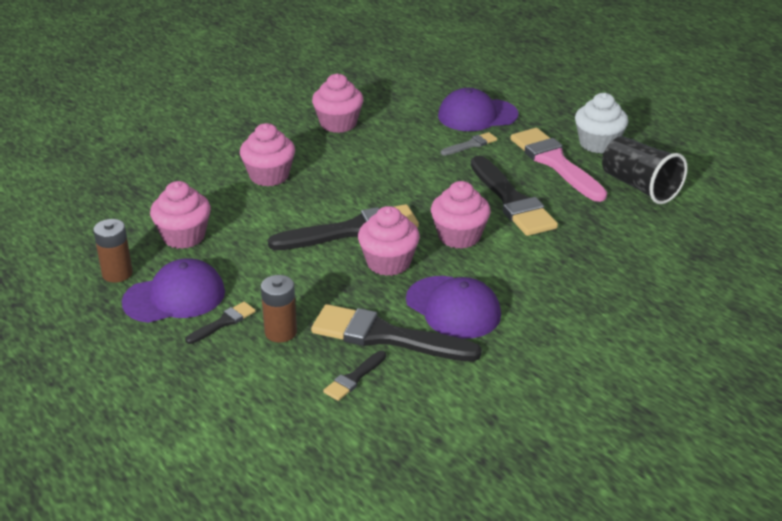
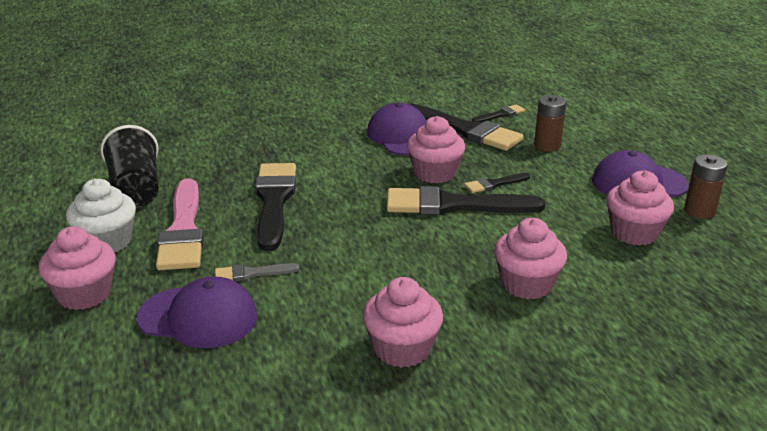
camera: 160 degrees left, 5 degrees down
black brush [185,302,256,344] -> black brush moved to [464,173,530,193]
pink cupcake [431,181,491,249] -> pink cupcake moved to [38,226,116,310]

